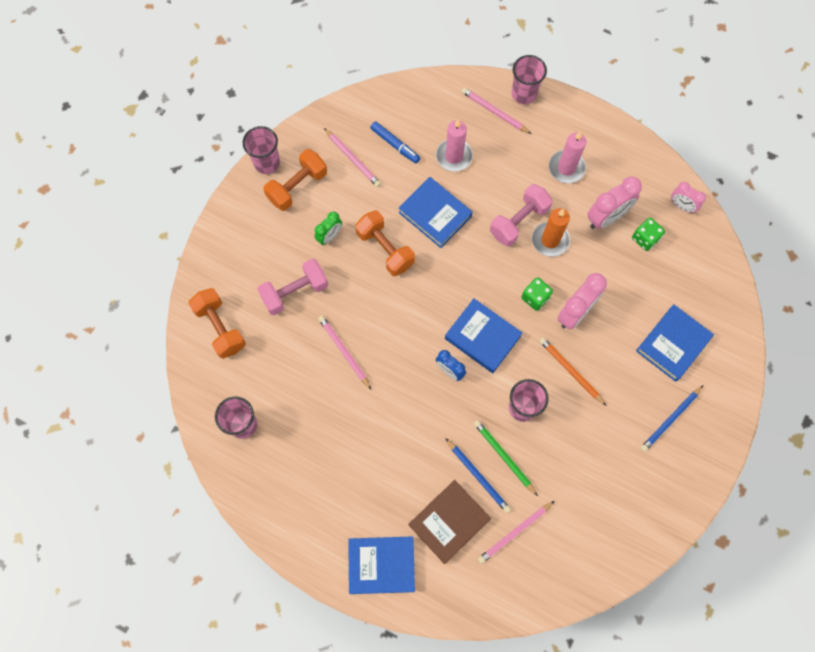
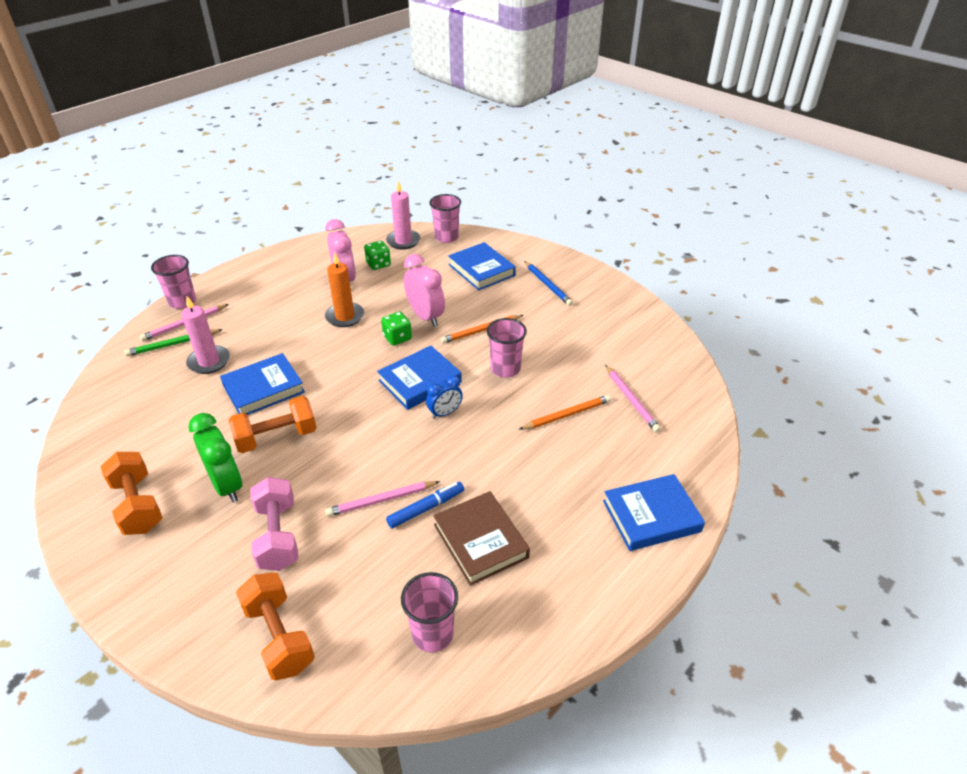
camera: 75 degrees left, 30 degrees down
orange dumbbell [188,288,246,359] -> orange dumbbell turned 75 degrees clockwise [236,572,315,680]
pink cup [243,126,280,174] -> pink cup moved to [429,194,461,243]
green clock [315,212,342,245] -> green clock [188,413,242,503], size x1.68
pink pencil [324,128,381,187] -> none
blue book [348,536,415,594] -> blue book turned 60 degrees clockwise [603,474,705,551]
blue marker [370,121,420,163] -> blue marker moved to [386,482,464,528]
brown book [409,480,491,564] -> brown book moved to [433,491,530,586]
blue pencil [445,438,511,513] -> orange pencil [519,395,611,430]
green pencil [474,420,538,496] -> green pencil moved to [124,329,223,356]
pink dumbbell [490,184,553,246] -> none
pink candle [549,131,586,183] -> pink candle moved to [386,180,421,249]
pink clock [671,182,706,213] -> none

